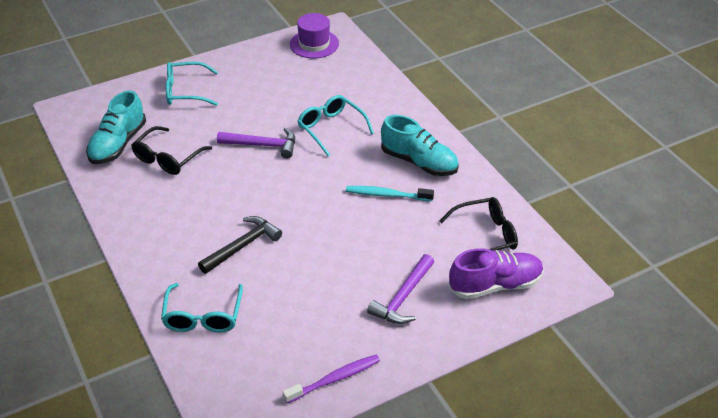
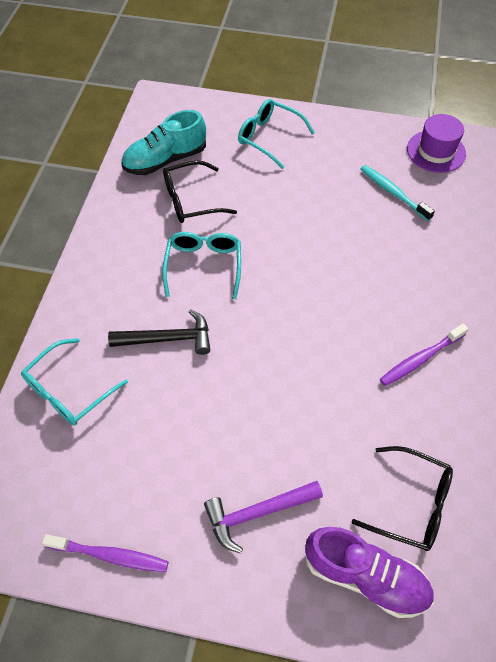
camera: 40 degrees right, 15 degrees up
purple hammer [217,128,295,158] -> none
turquoise glasses [297,95,374,156] -> turquoise glasses moved to [162,232,241,300]
turquoise toothbrush [346,186,434,201] -> turquoise toothbrush moved to [360,165,435,221]
turquoise shoe [381,115,459,176] -> purple toothbrush [380,323,469,386]

